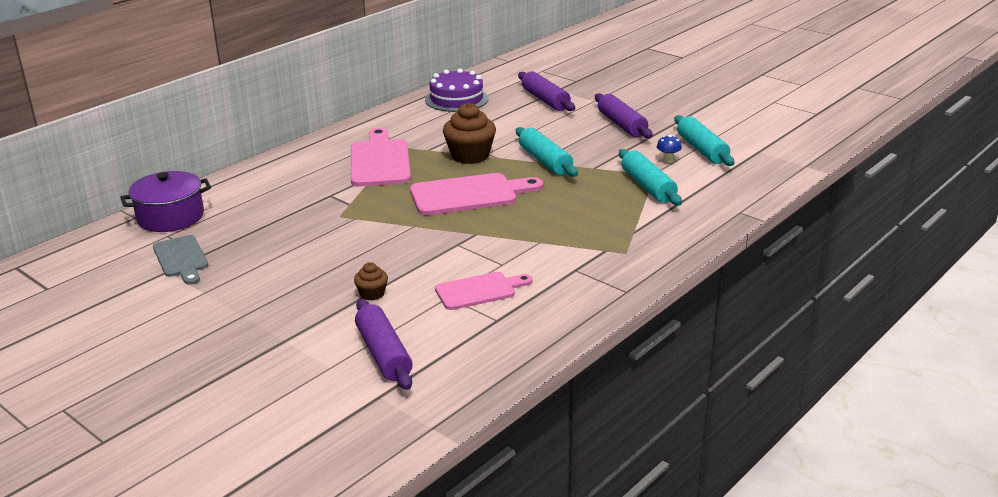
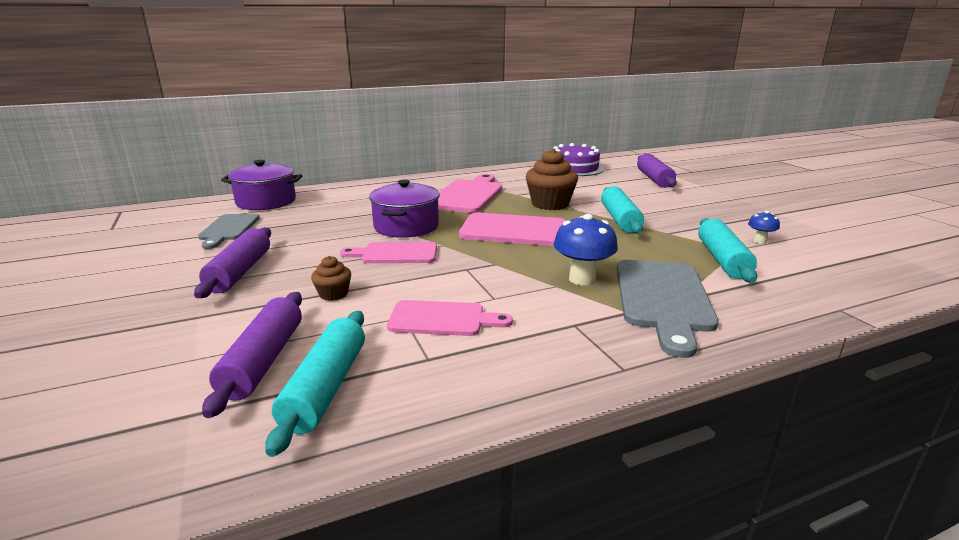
camera: 25 degrees right, 5 degrees down
purple rolling pin [595,93,653,138] -> purple rolling pin moved to [194,227,271,298]
turquoise rolling pin [674,115,734,166] -> turquoise rolling pin moved to [265,311,365,457]
none -> pink cutting board [340,242,437,263]
none -> purple pot [369,180,440,238]
none -> blue mushroom [554,214,618,286]
none -> grey cutting board [617,260,719,358]

